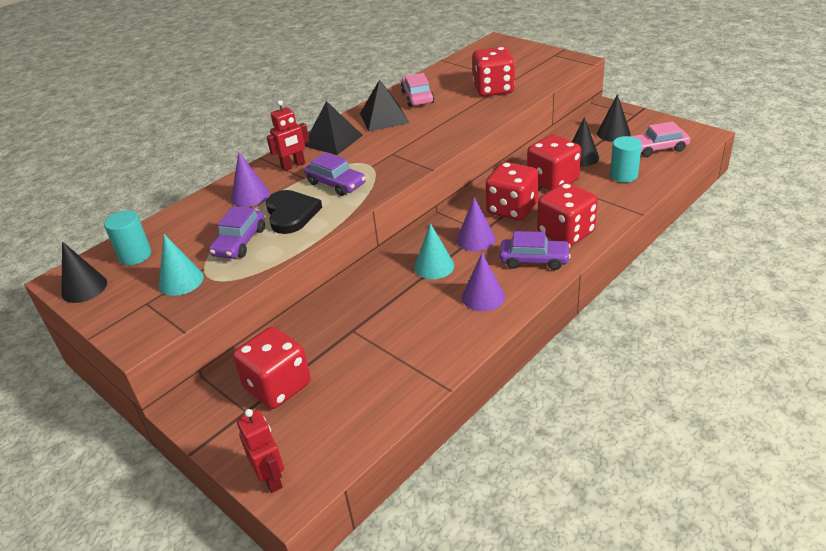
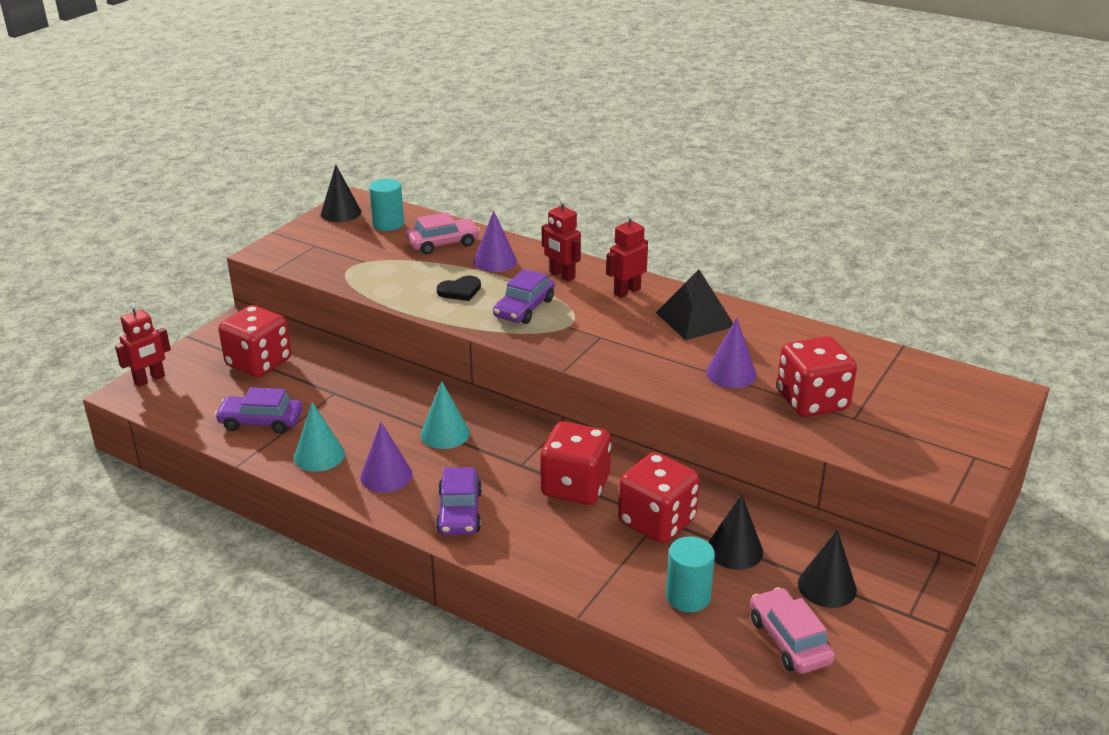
camera: 75 degrees right, 5 degrees down
turquoise cone [159,234,204,296] -> turquoise cone moved to [294,402,345,472]
purple car [209,206,265,259] -> purple car moved to [215,387,303,434]
black heart [266,190,322,234] -> black heart [437,276,481,301], size x0.62
black pyramid [305,101,363,155] -> red robot [606,213,648,298]
pink car [401,73,434,107] -> pink car moved to [406,212,480,254]
purple cone [457,197,496,251] -> purple cone moved to [706,318,757,388]
red dice [537,182,598,246] -> none

